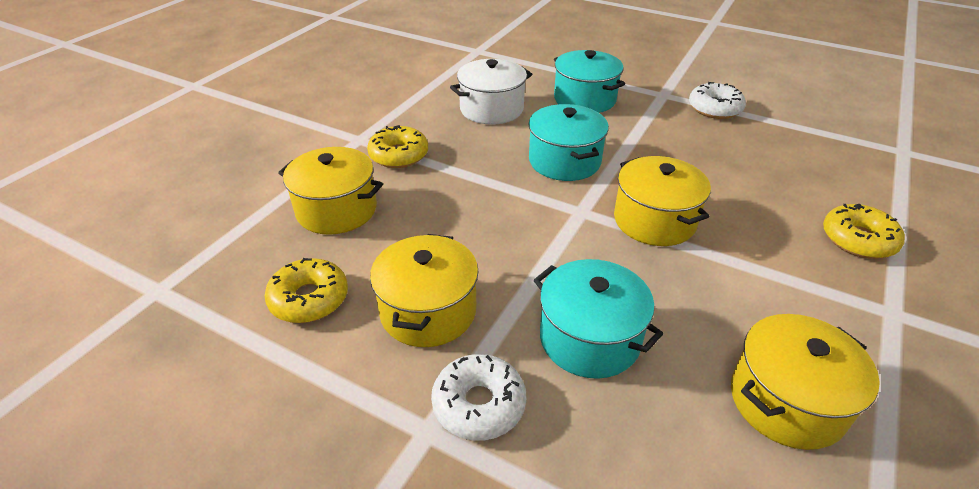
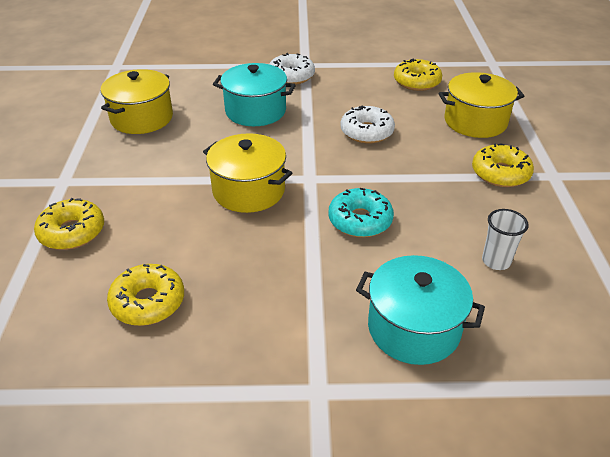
camera: 150 degrees right, 0 degrees up
yellow pot [370,234,479,347] -> none
white pot [450,59,532,125] -> white cup [482,209,529,270]
turquoise pot [529,104,609,181] -> turquoise donut [328,188,394,237]
white donut [689,82,746,119] -> white donut moved to [341,105,395,143]
none -> yellow donut [107,264,184,326]

